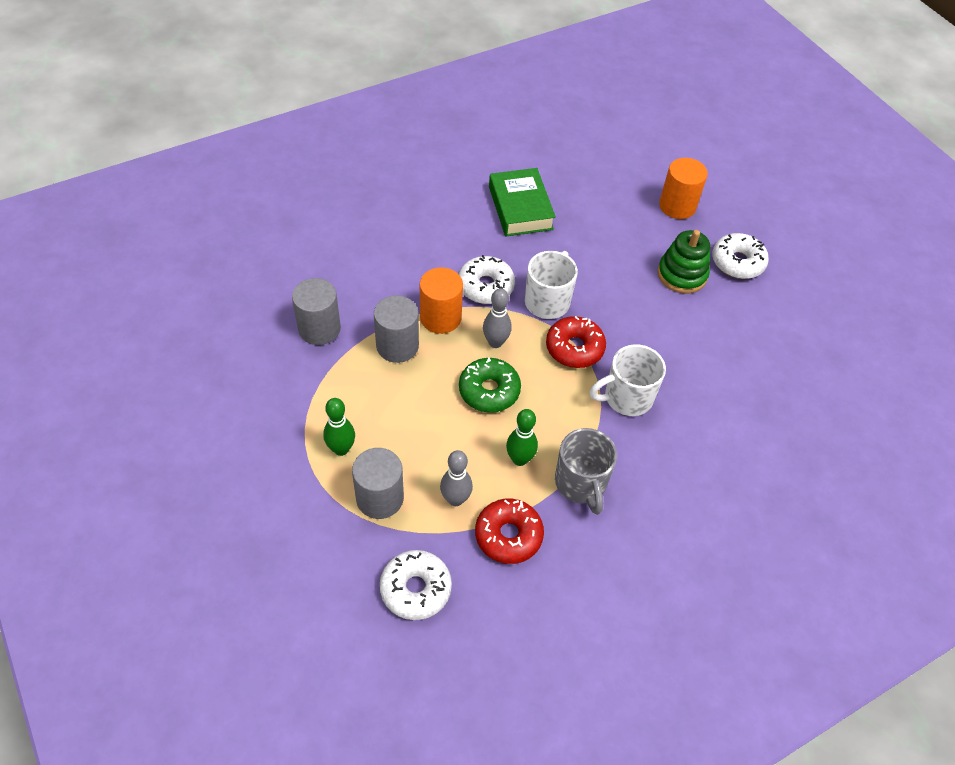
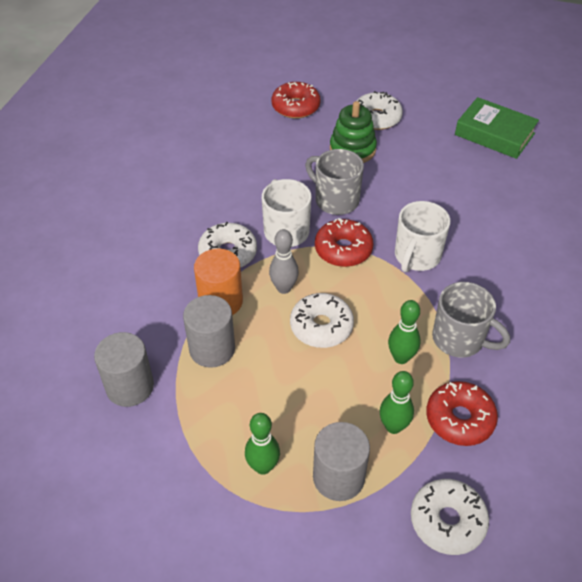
camera: 40 degrees left, 5 degrees down
grey bowling pin [440,450,473,506] -> green bowling pin [380,371,414,434]
green donut [459,358,521,413] -> white donut [290,293,354,348]
green book [489,168,556,236] -> green book moved to [455,97,539,159]
orange cylinder [659,158,708,219] -> red donut [272,82,321,119]
none -> grey mug [305,149,364,215]

